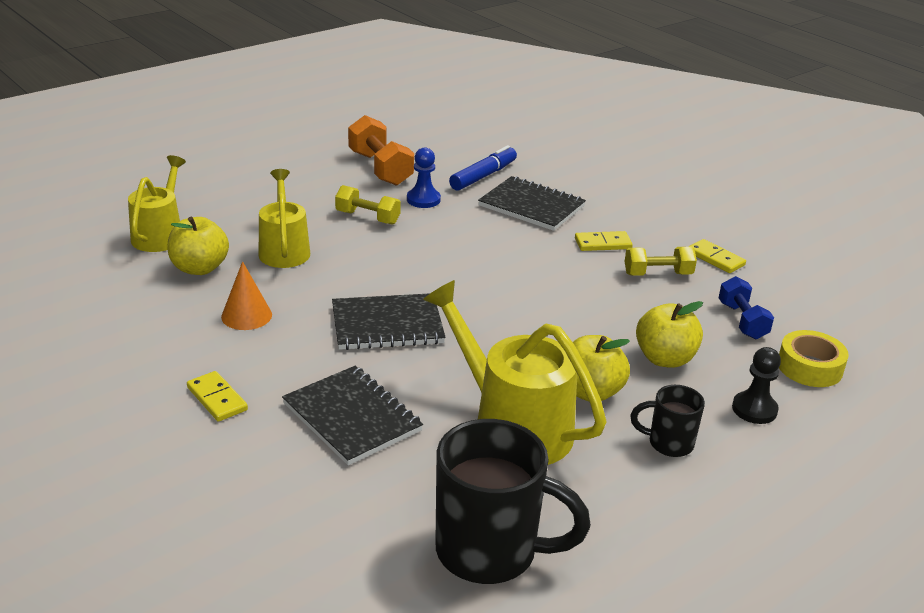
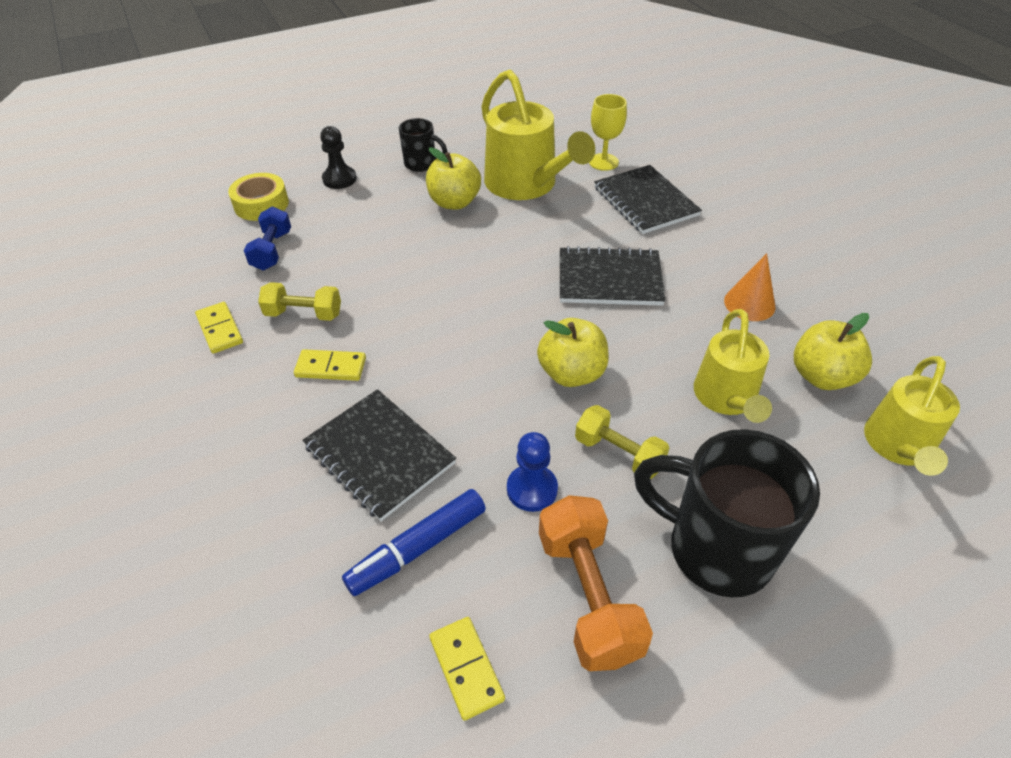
camera: 165 degrees left, 15 degrees up
yellow domino [187,371,248,422] -> yellow domino moved to [429,617,505,721]
black mug [436,419,591,584] -> black mug moved to [634,429,820,597]
yellow apple [636,301,703,368] -> yellow apple moved to [537,318,609,387]
none -> yellow goblet [589,94,627,171]

